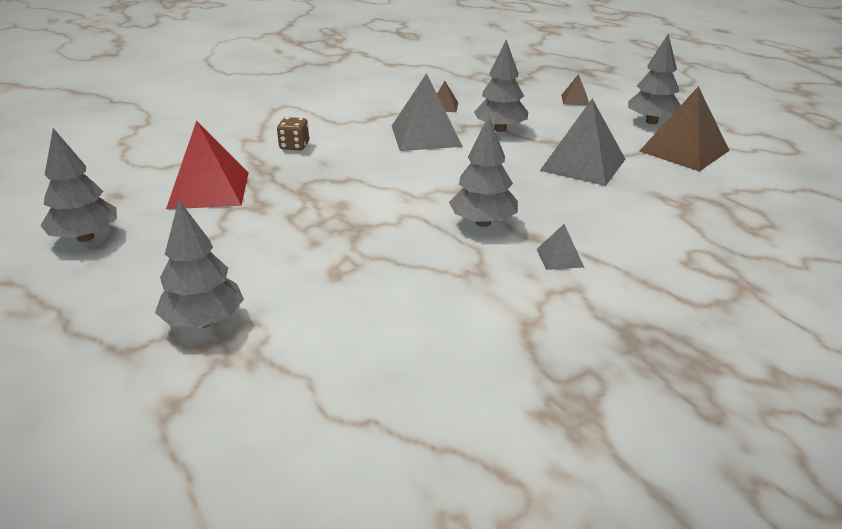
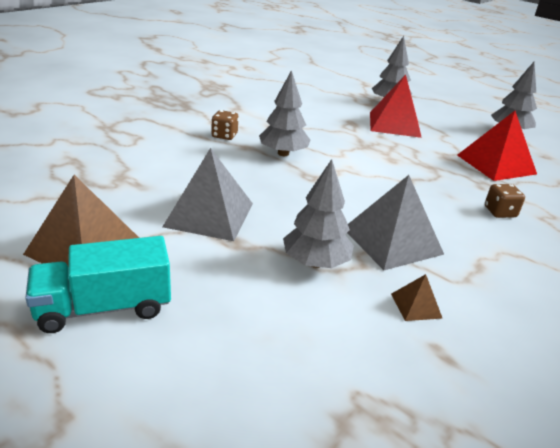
camera: 160 degrees right, 0 degrees up
grey pyramid [537,224,584,270] -> brown dice [211,110,239,140]
brown pyramid [561,74,589,105] -> none
grey tree [628,34,681,124] -> turquoise truck [25,236,171,333]
none -> red pyramid [370,74,422,138]

